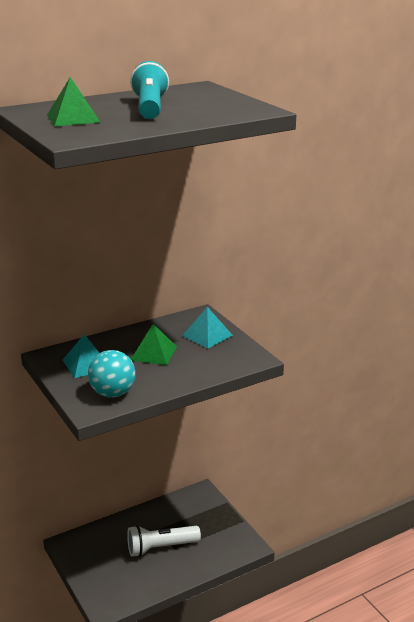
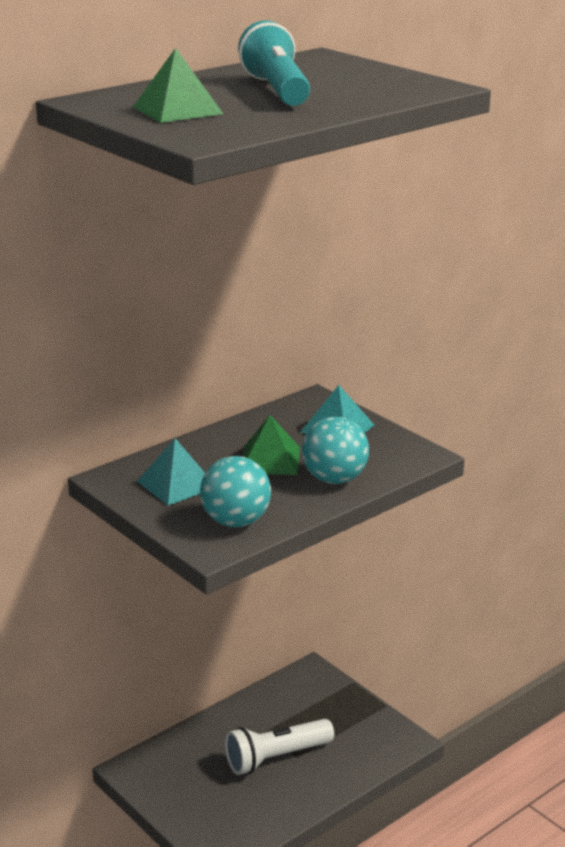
camera: 10 degrees left, 0 degrees up
none -> turquoise ball [302,417,369,484]

